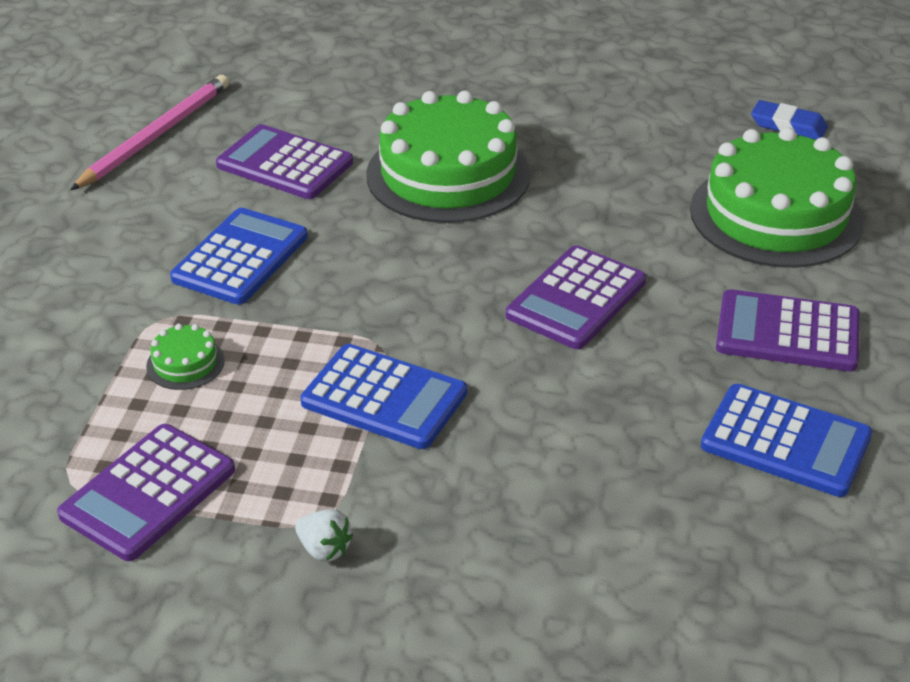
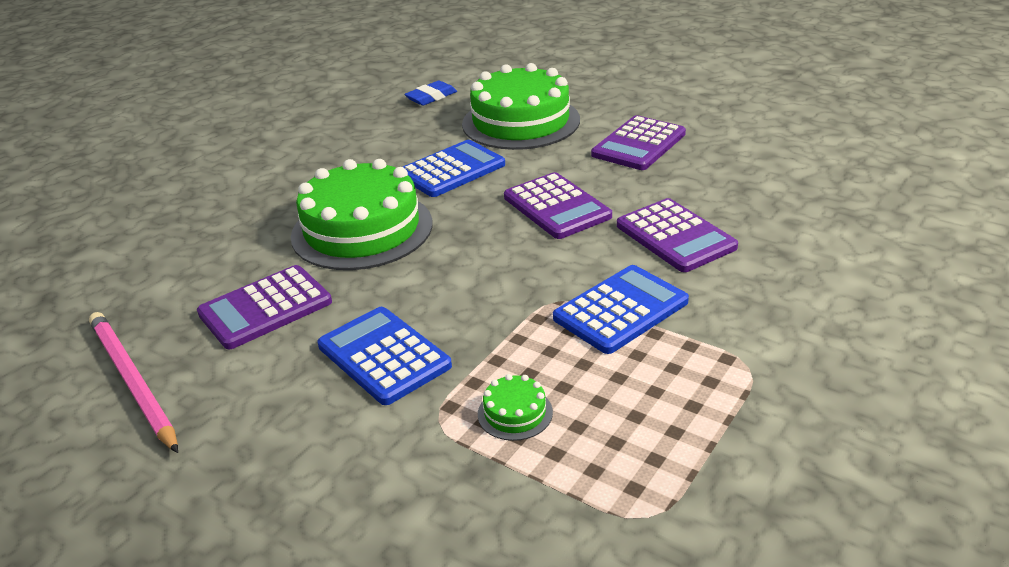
camera: 65 degrees left, 5 degrees down
purple calculator [57,424,235,561] -> purple calculator moved to [617,198,738,272]
white strawberry [295,509,353,562] -> none
blue calculator [701,384,872,497] -> blue calculator moved to [403,140,505,197]

